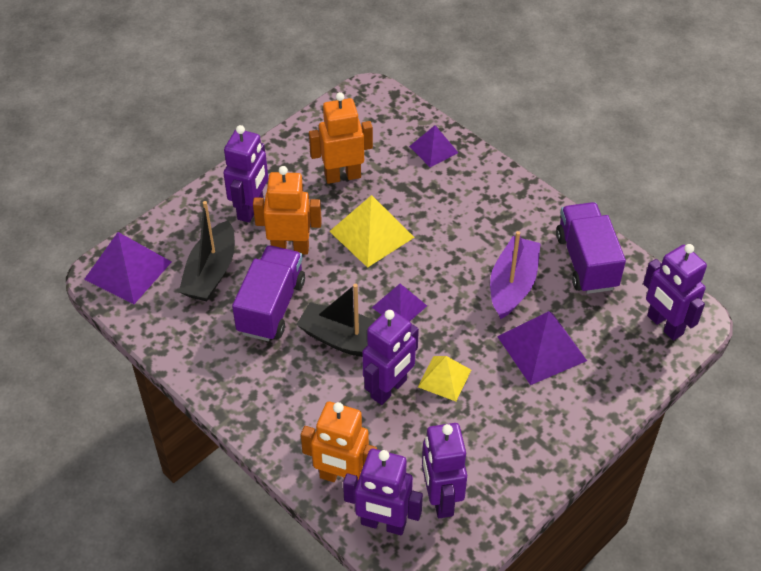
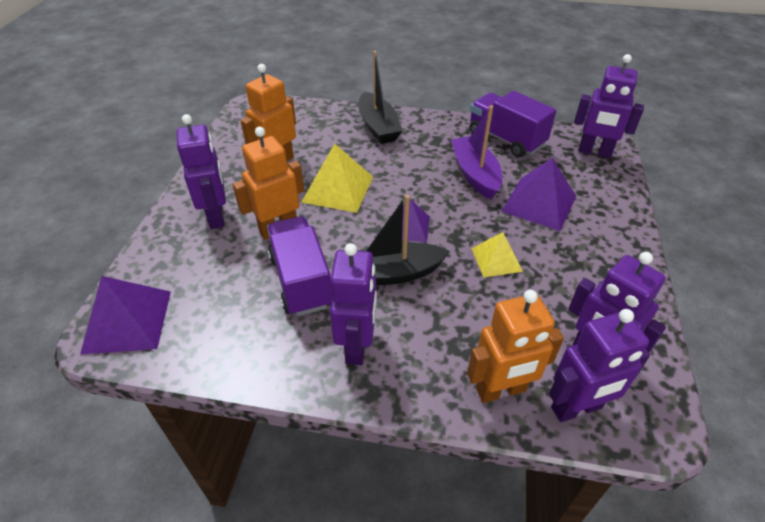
camera: 35 degrees left, 5 degrees down
black boat [179,201,235,301] -> black boat moved to [358,51,403,144]
purple robot [362,309,419,405] -> purple robot moved to [330,243,377,365]
purple pyramid [409,125,459,167] -> none

